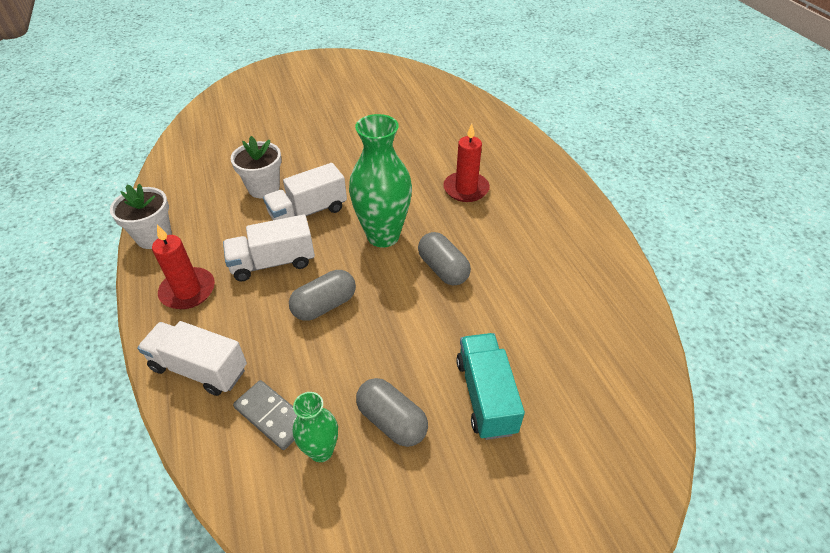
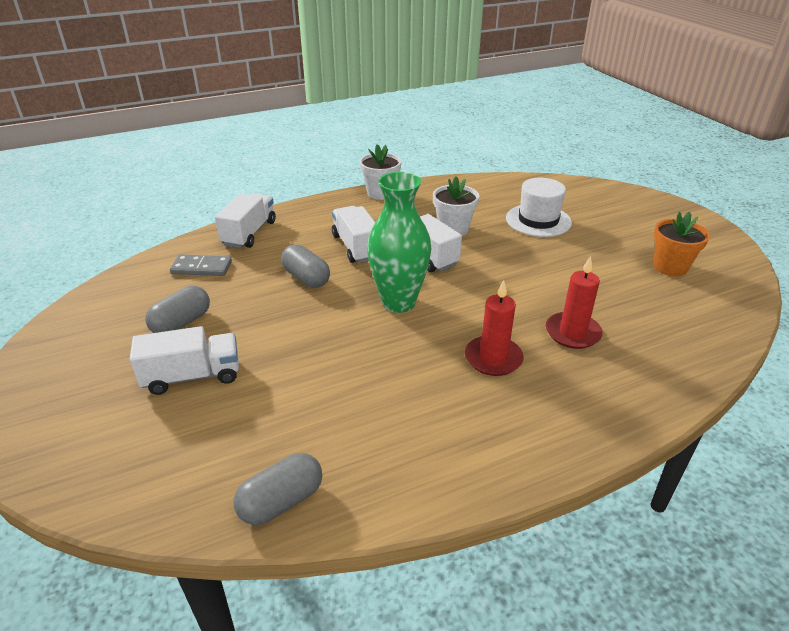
camera: 85 degrees right, 10 degrees down
red candle [152,225,215,309] -> red candle moved to [546,256,603,349]
grey domino [233,380,297,450] -> grey domino turned 60 degrees clockwise [170,254,232,276]
green vase [293,392,338,462] -> none
grey capsule [418,232,471,286] -> grey capsule moved to [234,453,322,525]
turquoise truck [456,333,525,440] -> white truck [130,326,239,395]
none -> white hat [506,178,572,237]
none -> orange flower pot [653,212,710,277]

